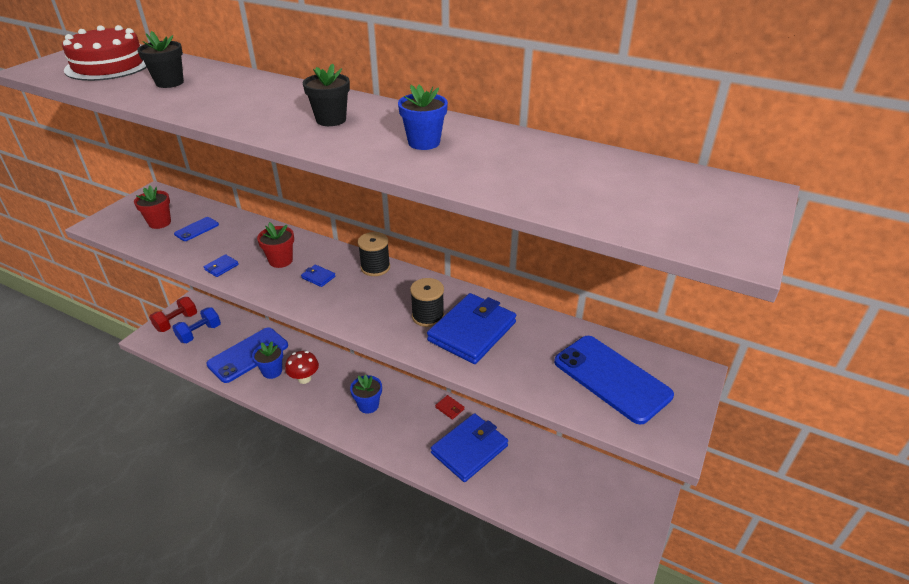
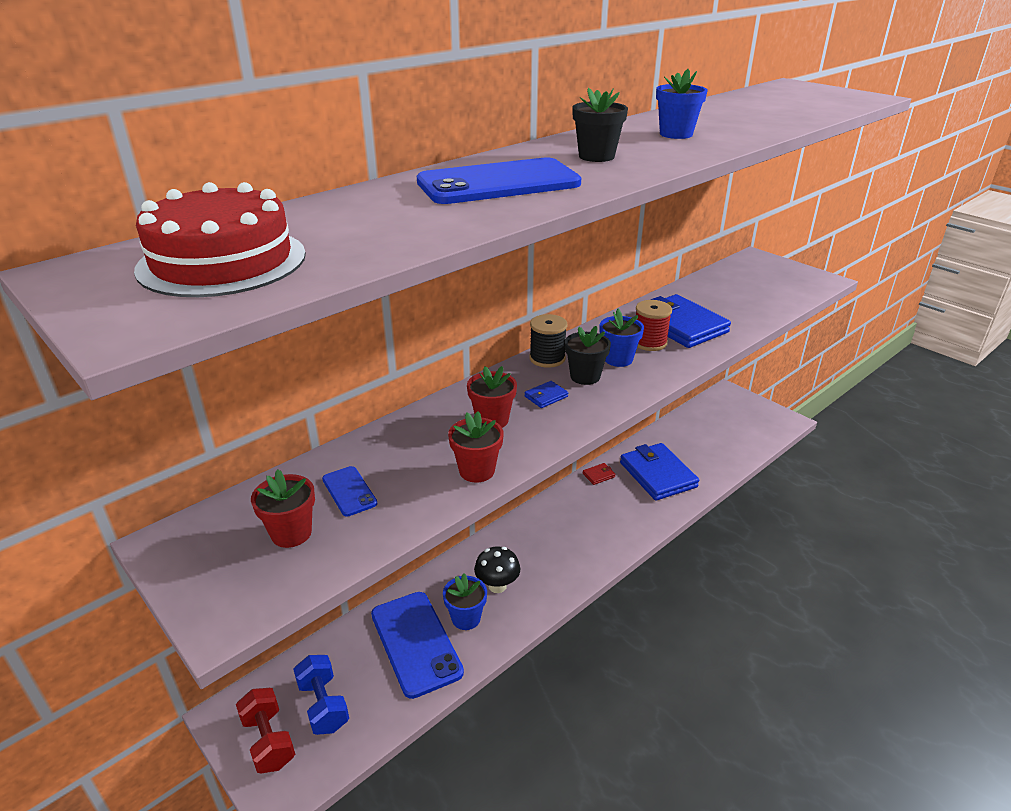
camera: 70 degrees left, 5 degrees down
black flower pot [137,31,184,88] -> black flower pot moved to [565,326,611,385]
blue wallet [204,254,239,277] -> red flower pot [448,411,504,482]
red mushroom [285,351,319,384] -> black mushroom [474,546,520,593]
blue flower pot [350,375,382,414] -> blue flower pot moved to [600,309,644,367]
black spool [410,278,444,327] -> red spool [636,300,672,351]
blue phone [554,336,674,425] -> blue phone moved to [417,157,581,204]

